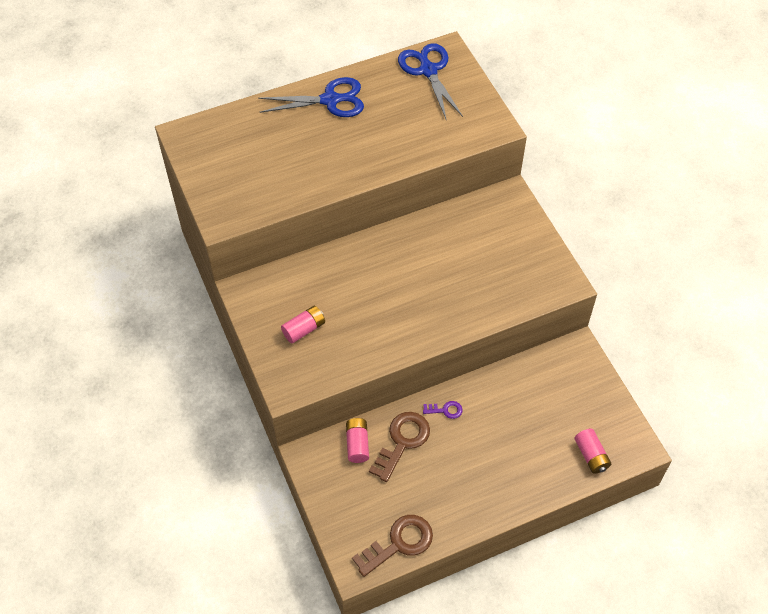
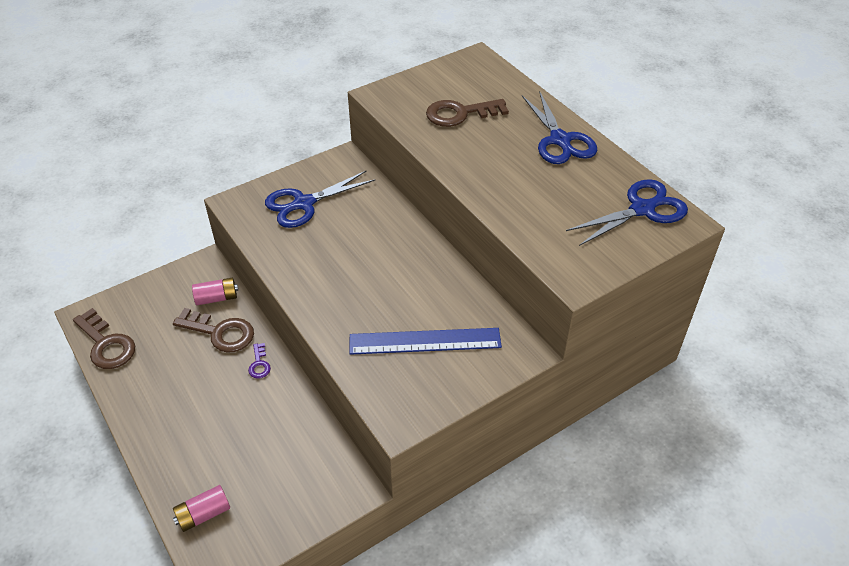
camera: 80 degrees right, 10 degrees down
pink battery [281,305,325,343] -> blue scissors [265,170,376,228]
none -> blue ruler [349,328,502,355]
none -> brown key [426,99,509,127]

